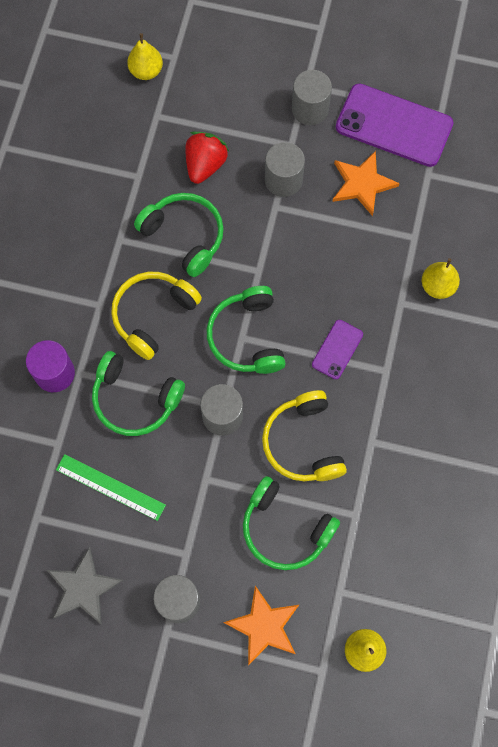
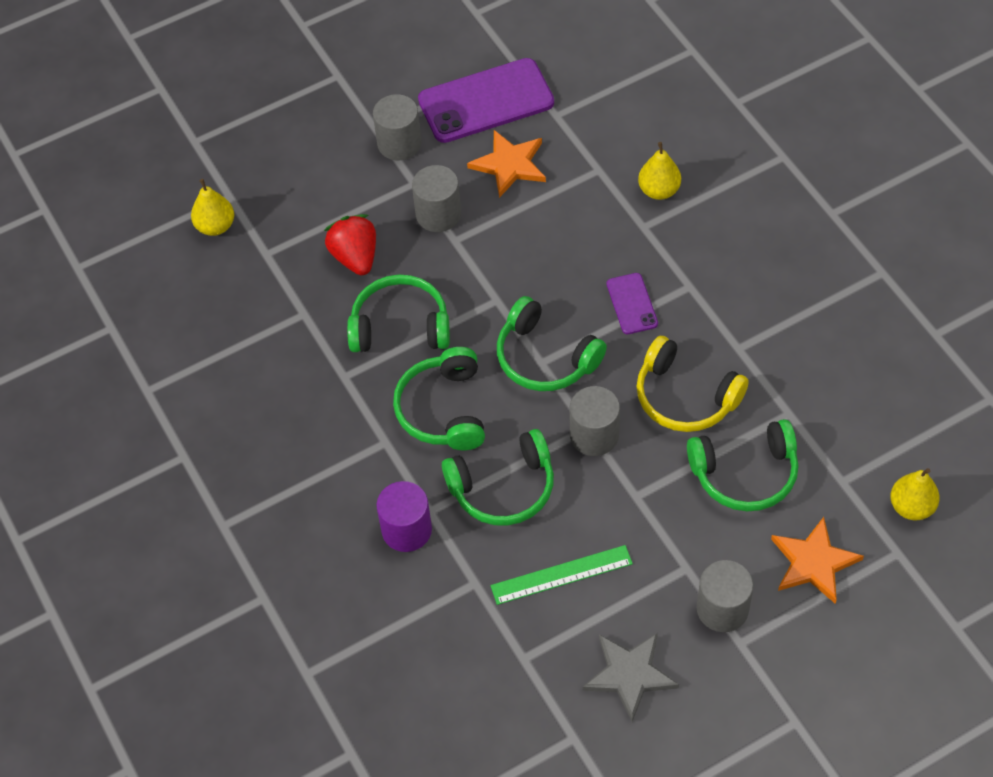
camera: 40 degrees left, 15 degrees down
yellow headphones [111,272,202,360] -> green headphones [393,347,485,450]

